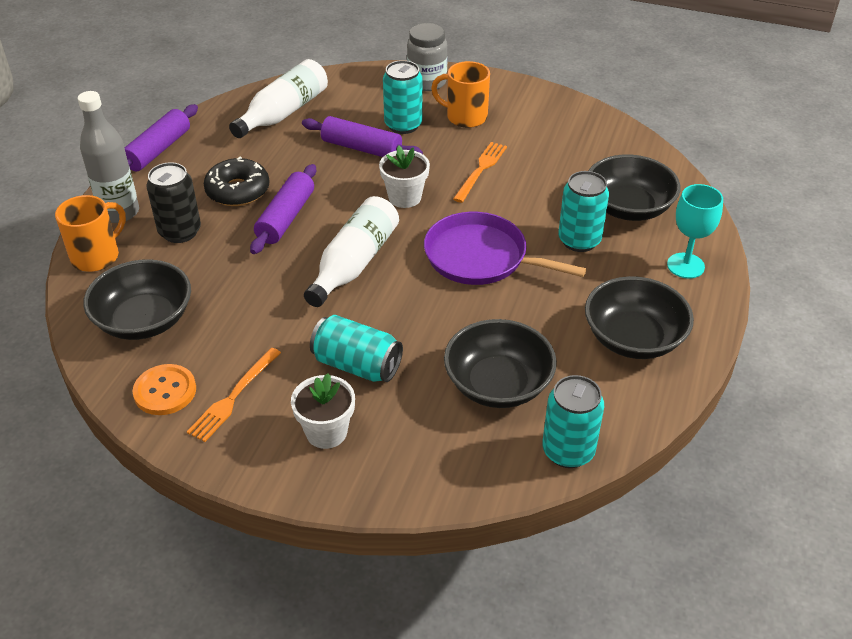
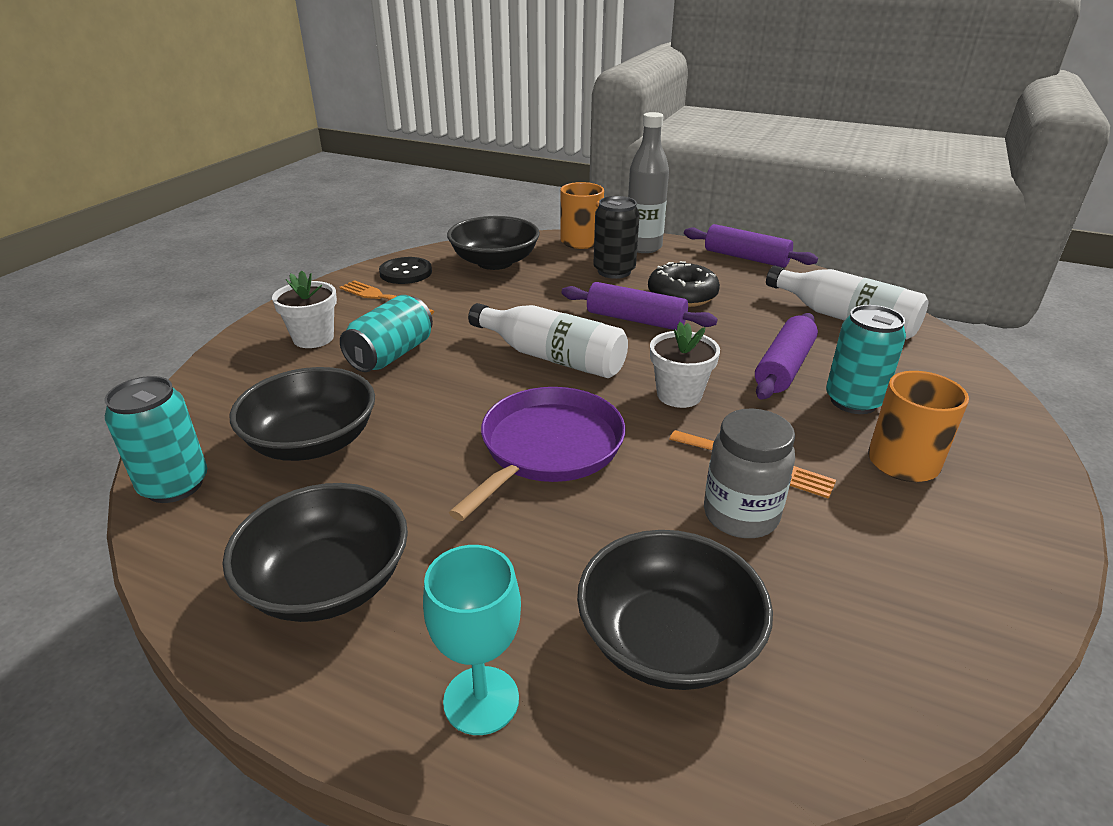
camera: 95 degrees right, 10 degrees down
orange button [133,364,196,415] -> black button [379,257,432,284]
grey jar [407,23,448,91] -> grey jar moved to [704,408,795,538]
turquoise can [558,171,609,252] -> none

